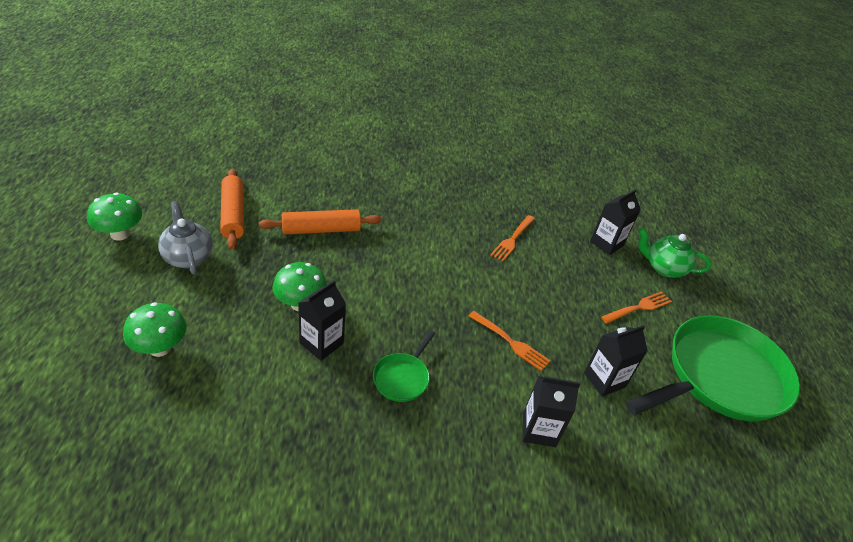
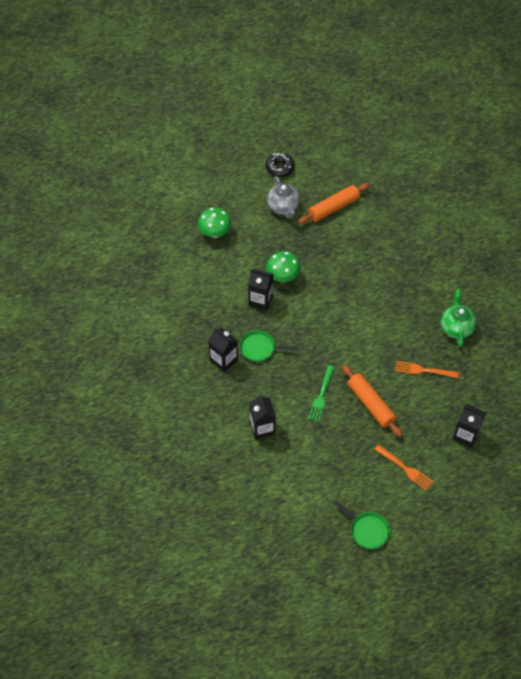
camera: 75 degrees right, 15 degrees up
green mushroom [87,192,142,241] -> black donut [266,153,295,177]
grey teapot [158,201,213,274] -> grey teapot turned 120 degrees clockwise [267,176,300,219]
orange rolling pin [259,209,382,235] -> orange rolling pin moved to [342,365,402,437]
orange fork [469,311,550,371] -> green fork [308,365,335,422]
black carton [584,325,648,396] -> black carton moved to [208,328,238,372]
green pan [625,315,800,422] -> green pan [334,501,390,549], size x0.42
green teapot [638,228,712,278] -> green teapot moved to [441,289,477,347]

